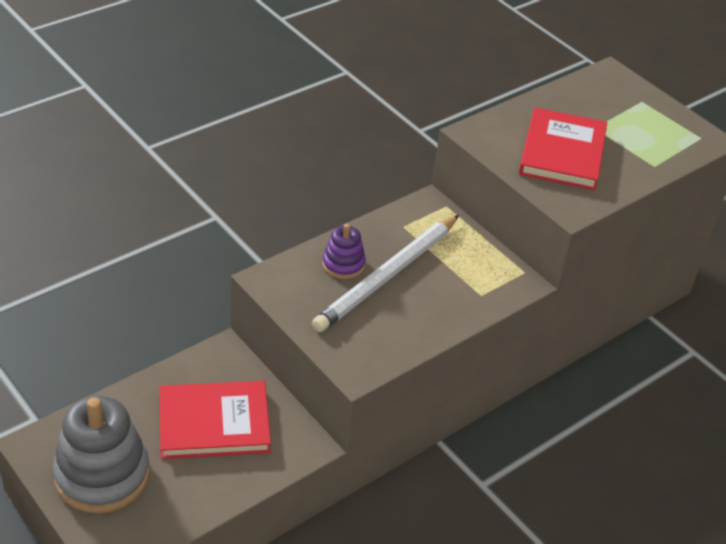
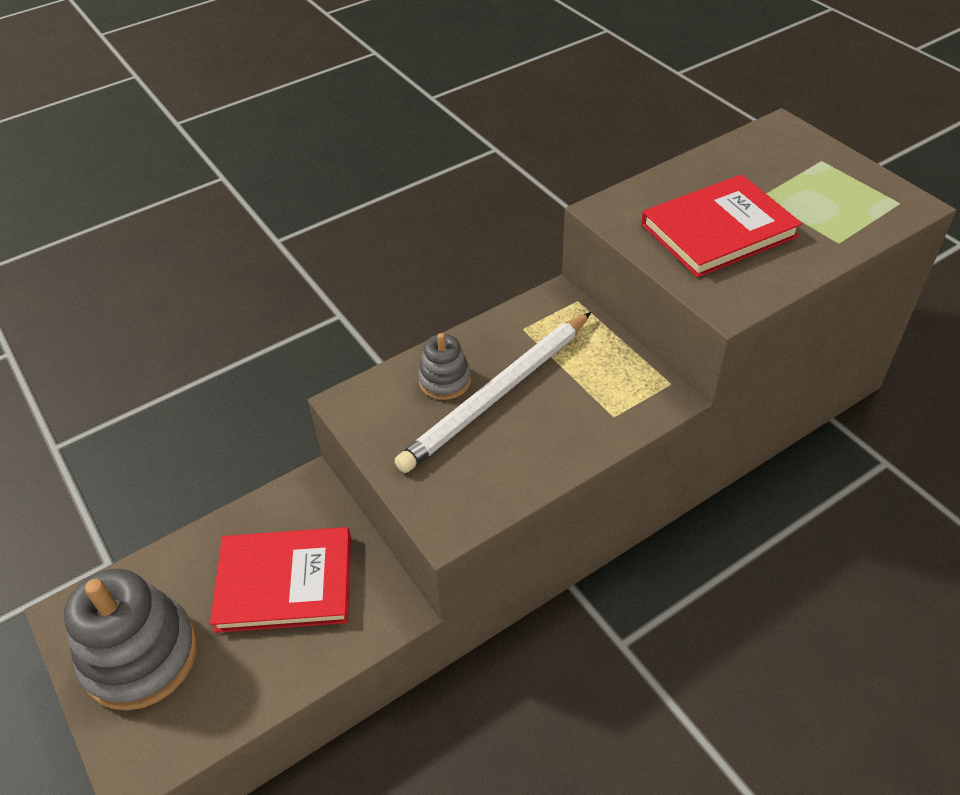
camera: 10 degrees right, 5 degrees up
purple stacking toy [322,224,366,279] -> grey stacking toy [418,333,471,400]
red book [519,107,607,190] -> red book turned 45 degrees clockwise [641,174,802,278]

